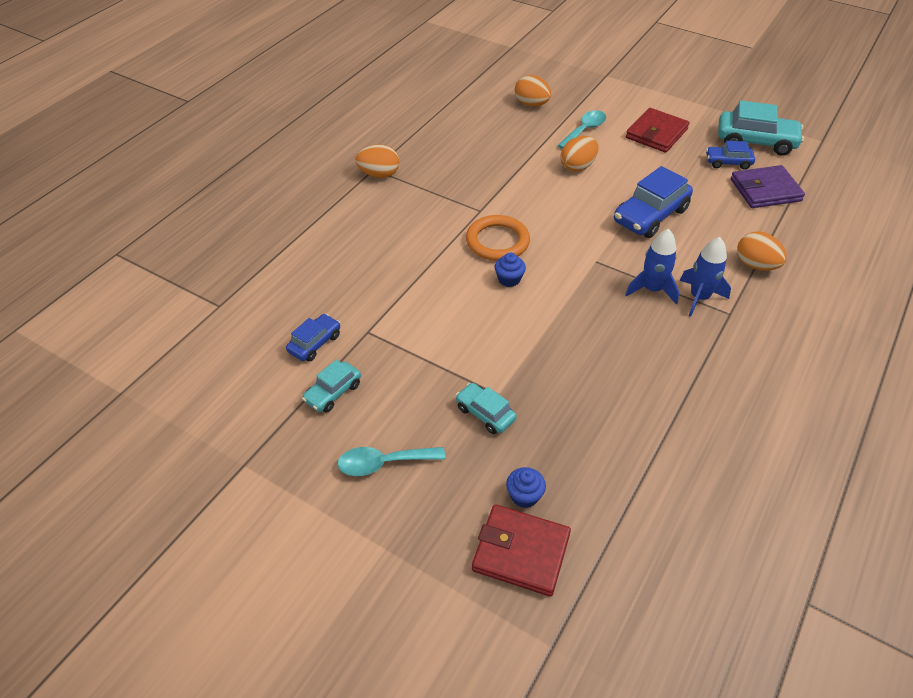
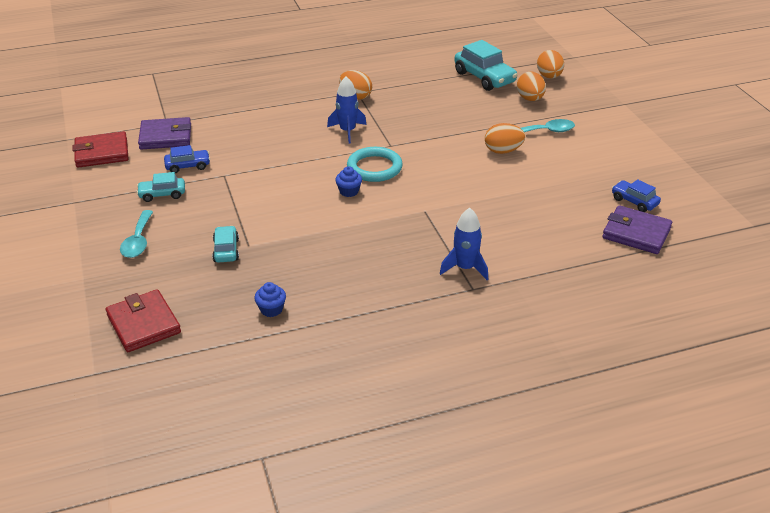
camera: 40 degrees right, 10 degrees down
turquoise spoon [337,447,445,476] -> turquoise spoon turned 120 degrees counterclockwise [120,210,153,258]
orange ring [466,215,530,261] -> turquoise ring [347,147,403,182]
blue cupcake [506,467,546,508] -> blue cupcake moved to [254,282,286,317]
blue car [614,166,693,238] -> none
blue rocket [625,229,679,305] -> blue rocket moved to [327,76,366,143]
red wallet [626,108,689,153] -> red wallet moved to [72,131,129,168]
turquoise car [718,100,804,156] -> turquoise car moved to [455,40,518,91]
orange egg [737,231,787,271] -> orange egg moved to [537,50,564,78]
none -> purple wallet [138,117,191,150]

